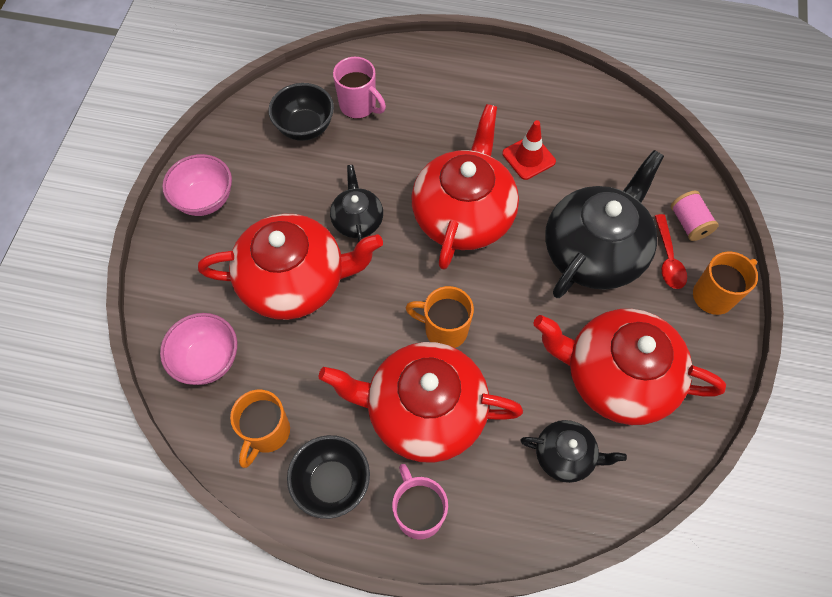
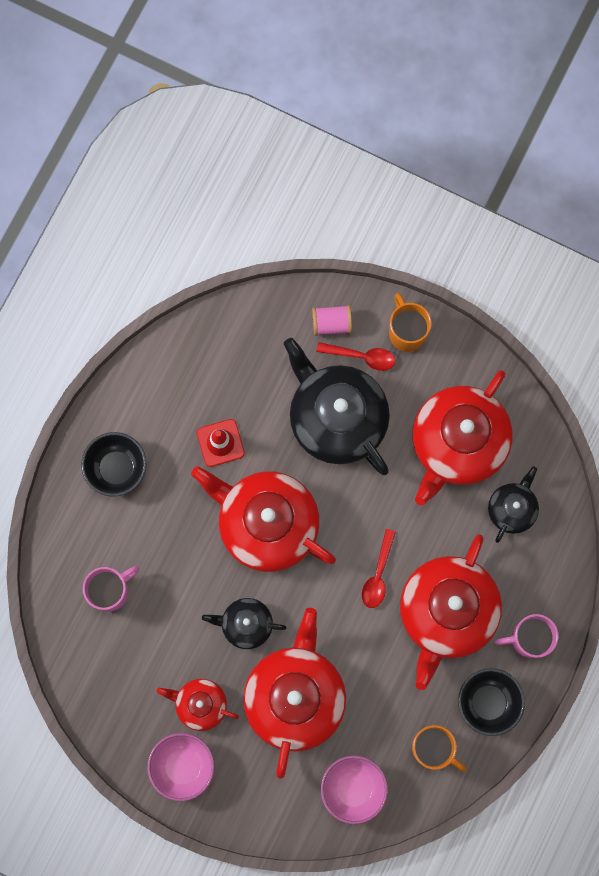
camera: 75 degrees left, 15 degrees up
black bowl [268,83,334,141] -> black bowl moved to [81,432,146,497]
orange mug [406,286,474,348] -> red spoon [362,529,396,608]
none -> red teapot [157,679,239,731]

